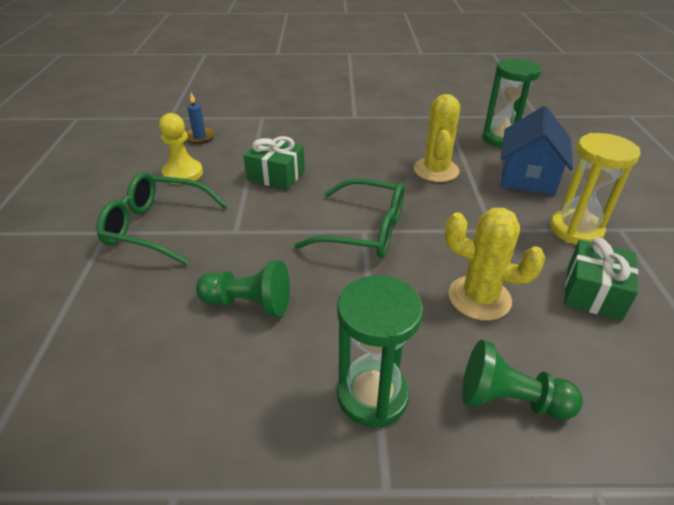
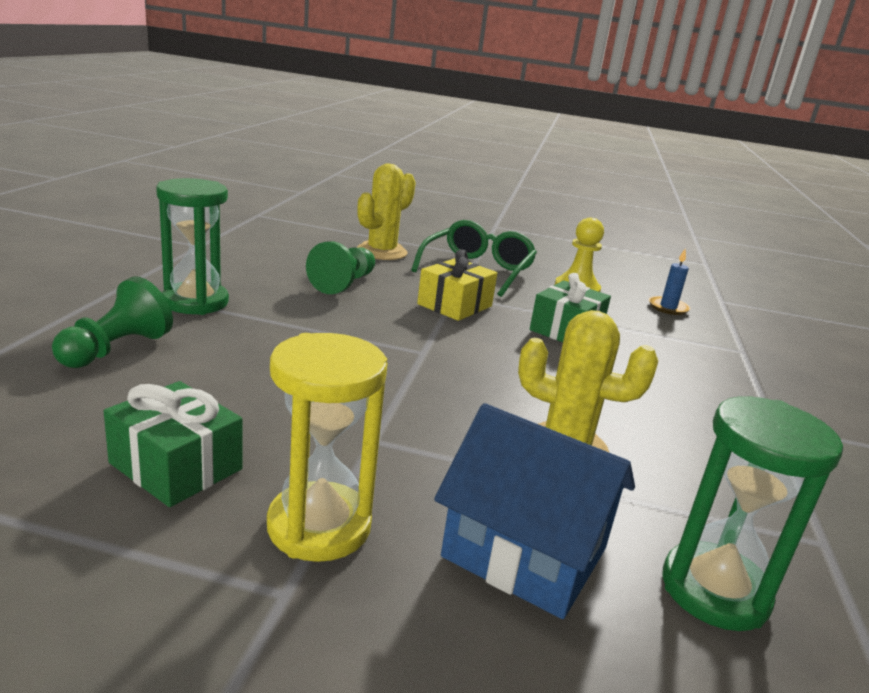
camera: 100 degrees right, 15 degrees down
green glasses [294,178,404,258] -> none
yellow cactus [445,208,545,321] -> yellow cactus moved to [357,164,416,260]
none -> yellow gift [417,250,497,321]

